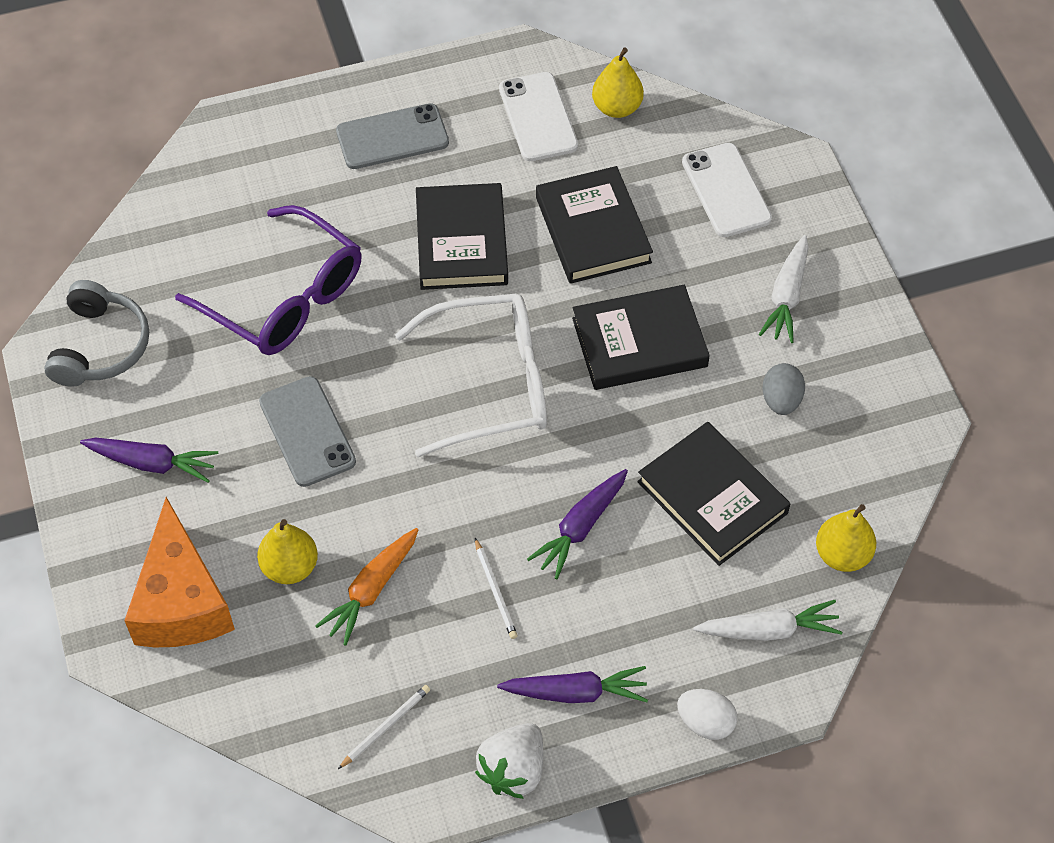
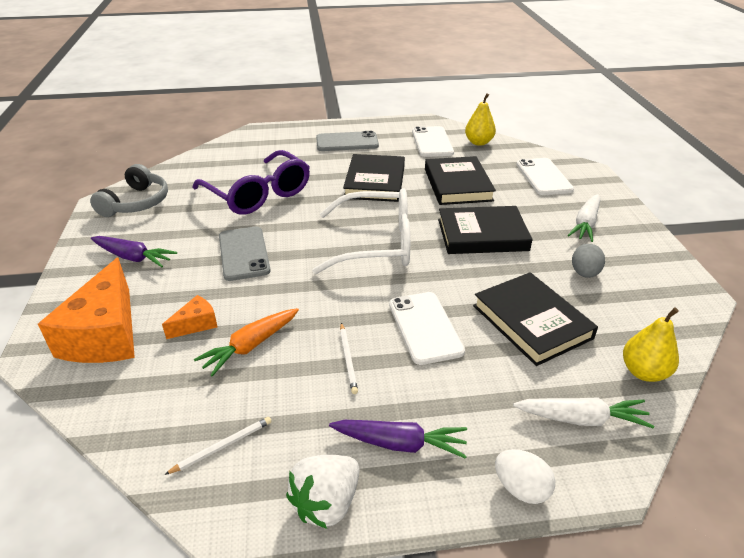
camera: 10 degrees right, 20 degrees down
yellow pear [257,519,318,584] -> orange cheese [162,295,218,339]
purple carrot [527,469,628,579] -> white phone [389,292,465,365]

